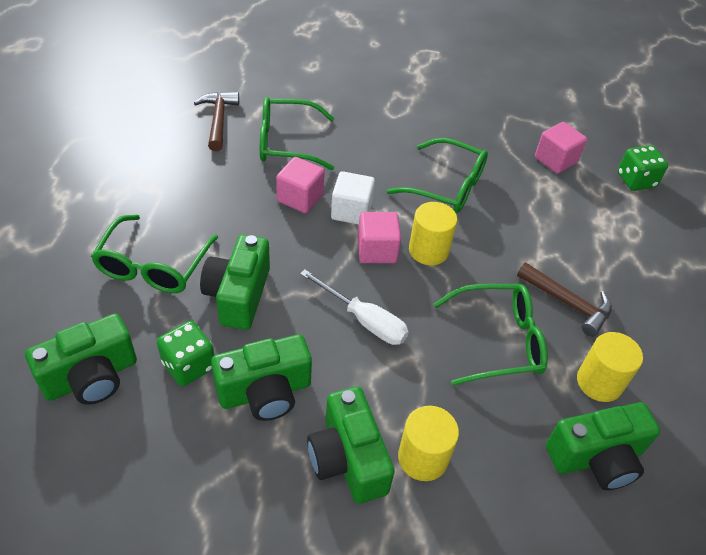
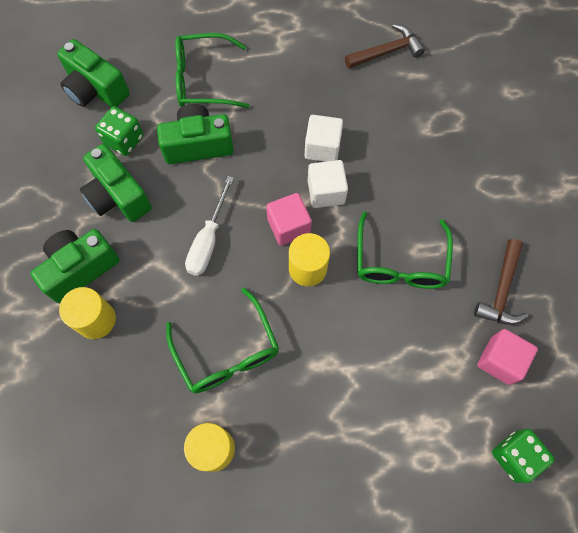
camera: 75 degrees right, 20 degrees up
green glasses [260,97,335,170] -> none
pink cube [276,157,325,213] -> white cube [305,115,343,162]
brown hammer [517,262,612,337] -> brown hammer moved to [474,239,528,325]
green camera [546,402,660,490] -> none

